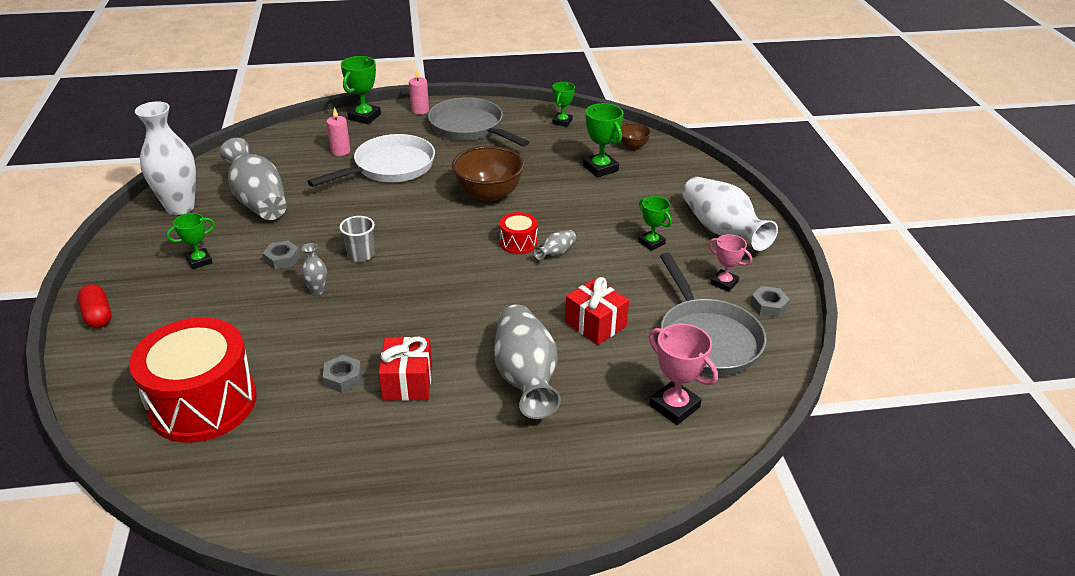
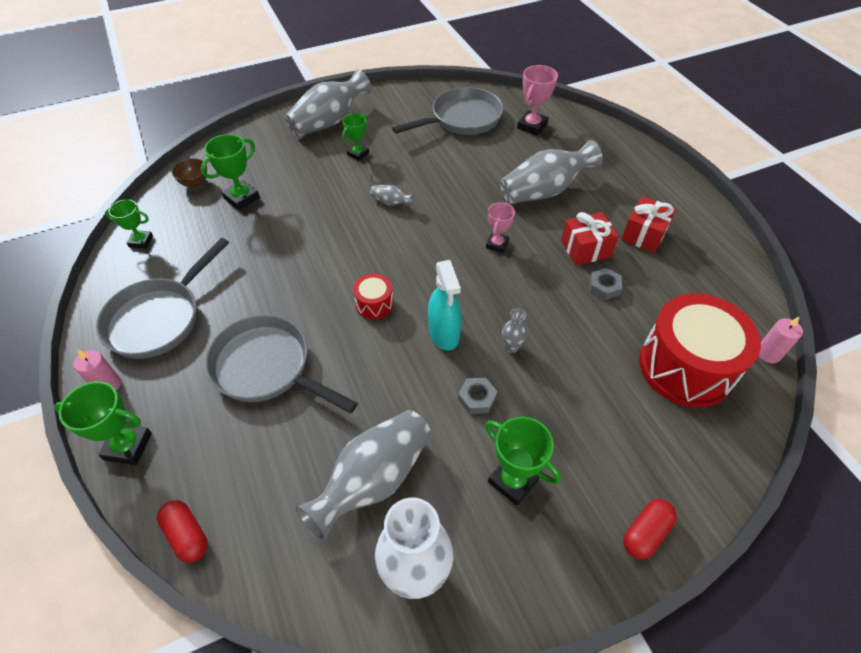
camera: 105 degrees left, 15 degrees up
green trophy [166,213,215,269] -> green trophy [485,417,561,506], size x1.50
white pan [307,134,435,187] -> grey pan [205,315,358,413]
pink candle [326,107,350,156] -> pink candle moved to [759,316,803,363]
grey cup [339,216,375,262] -> turquoise spray bottle [428,260,462,350]
brown bowl [452,146,524,204] -> none
red drum [500,212,538,254] -> red drum moved to [353,273,394,320]
red gift [565,277,629,345] -> red gift moved to [621,196,676,253]
white vase [682,177,778,251] -> grey vase [285,69,371,136]
pink trophy [708,234,752,292] -> pink trophy moved to [486,202,515,253]
grey nut [750,286,790,318] -> none
none -> red capsule [157,500,208,562]

